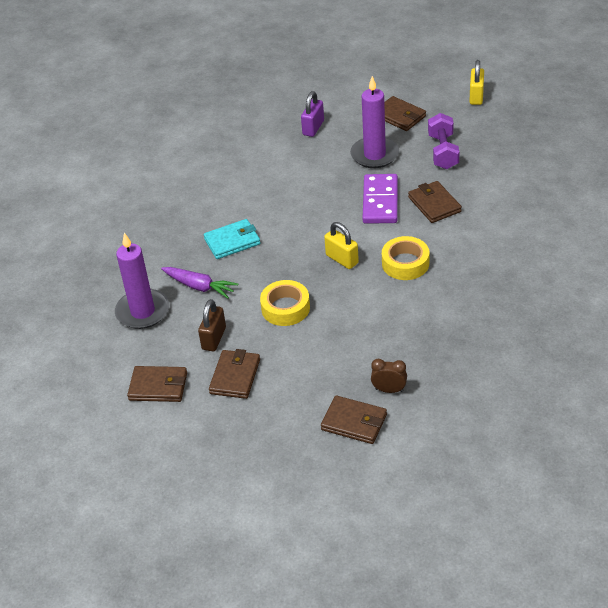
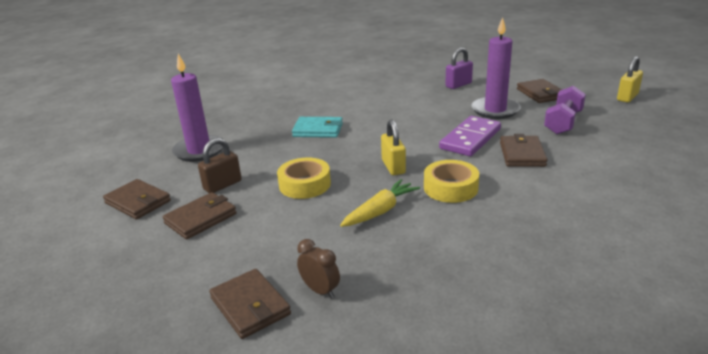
camera: 30 degrees right, 15 degrees down
purple carrot [161,267,238,299] -> none
none -> yellow carrot [340,179,420,227]

